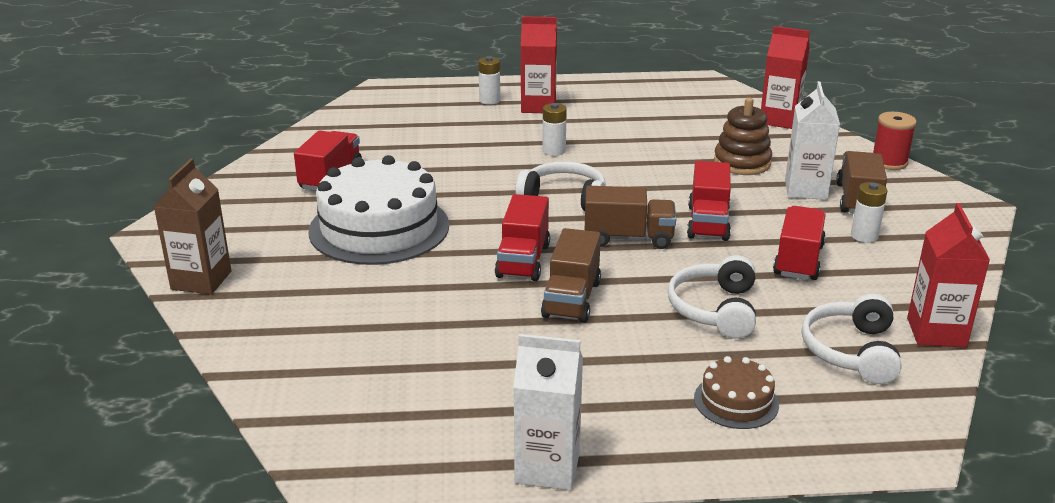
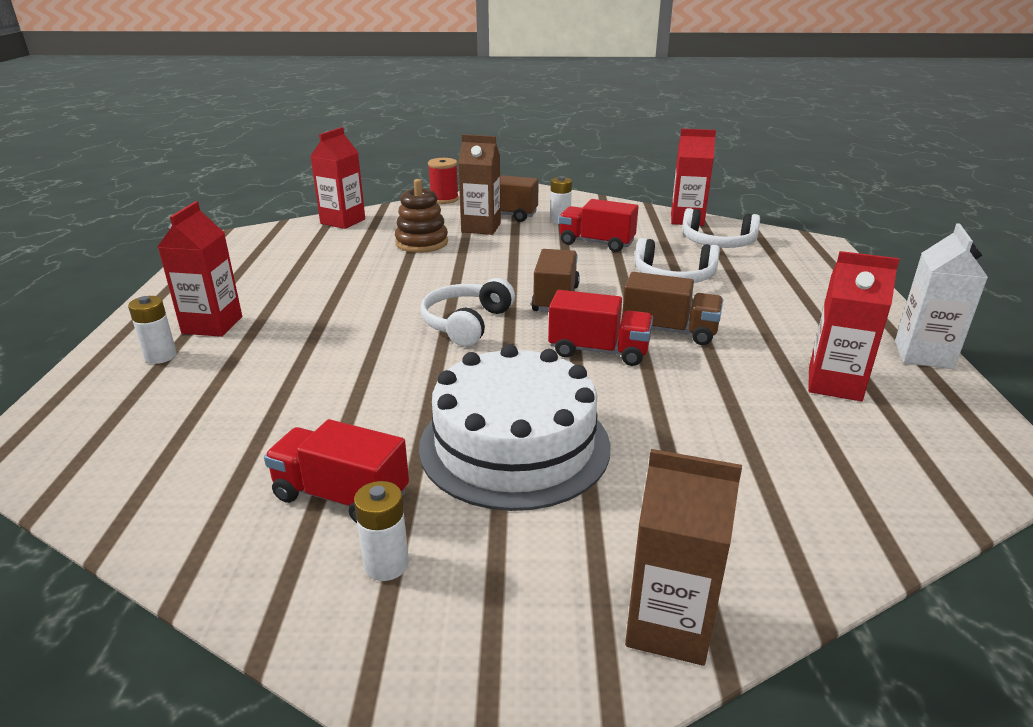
camera: 85 degrees left, 0 degrees up
white battery [542,103,567,156] -> white battery moved to [354,481,409,581]
red truck [687,161,731,241] -> none
brown cake [694,356,779,429] -> none
white carton [785,81,840,200] -> brown carton [458,134,501,235]
none -> red carton [808,251,900,401]

